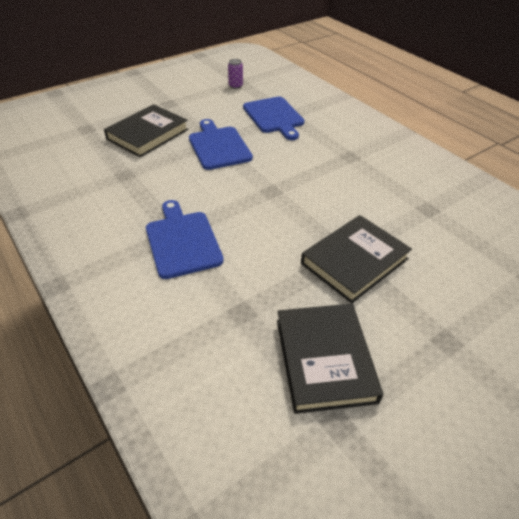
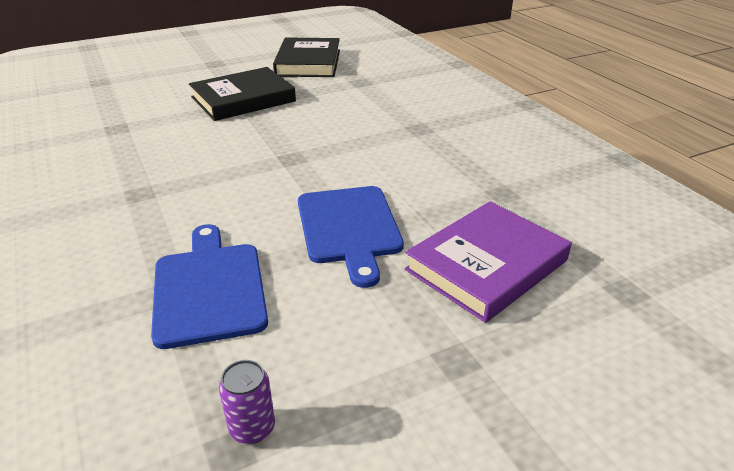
camera: 170 degrees left, 10 degrees down
black book [104,104,188,157] -> purple book [405,201,572,323]
blue cutting board [146,200,224,279] -> none

